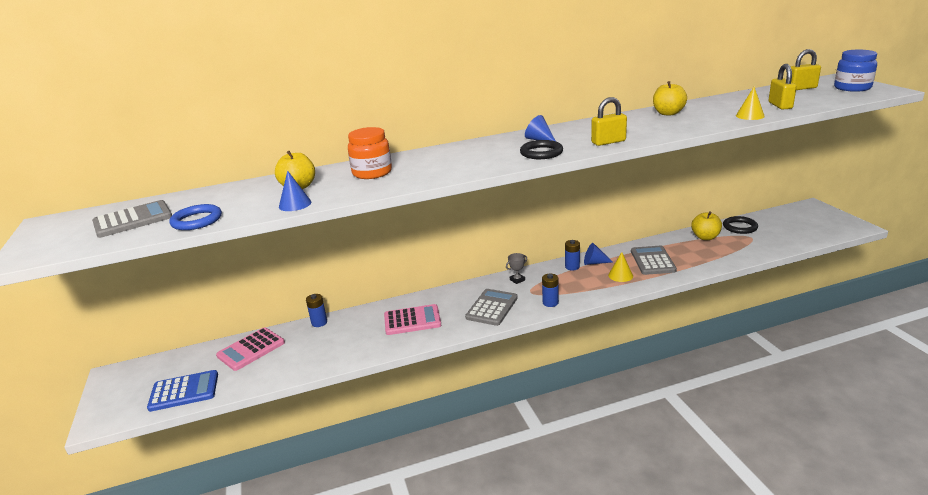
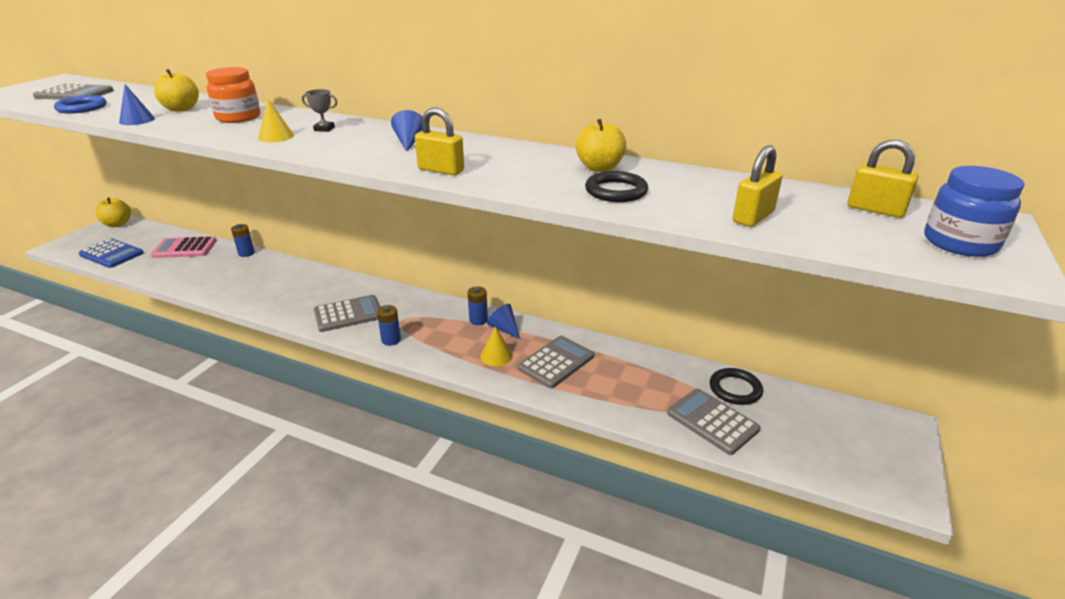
camera: 40 degrees right, 5 degrees up
pink calculator [384,304,441,335] -> none
grey trophy [506,253,527,284] -> grey trophy moved to [302,89,337,132]
black ring [520,140,563,159] -> black ring moved to [585,171,648,202]
yellow apple [691,211,722,240] -> yellow apple moved to [96,198,131,227]
yellow cone [736,87,765,120] -> yellow cone moved to [258,98,294,142]
none -> grey calculator [667,389,761,455]

